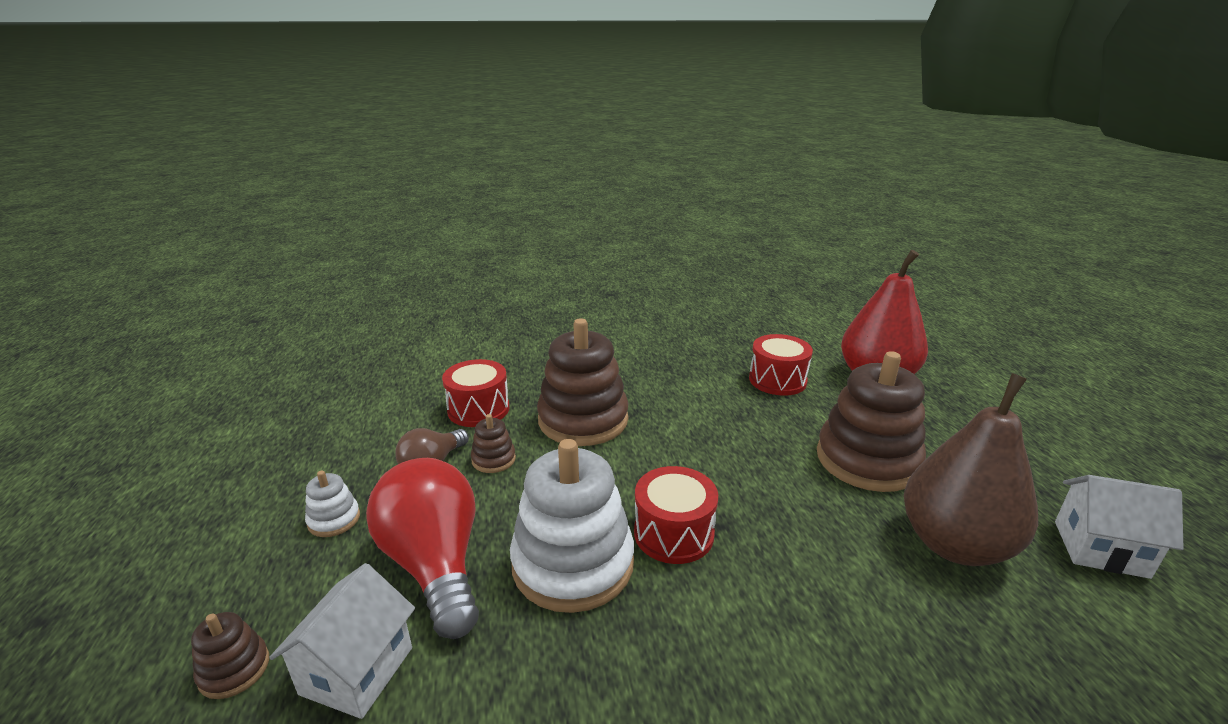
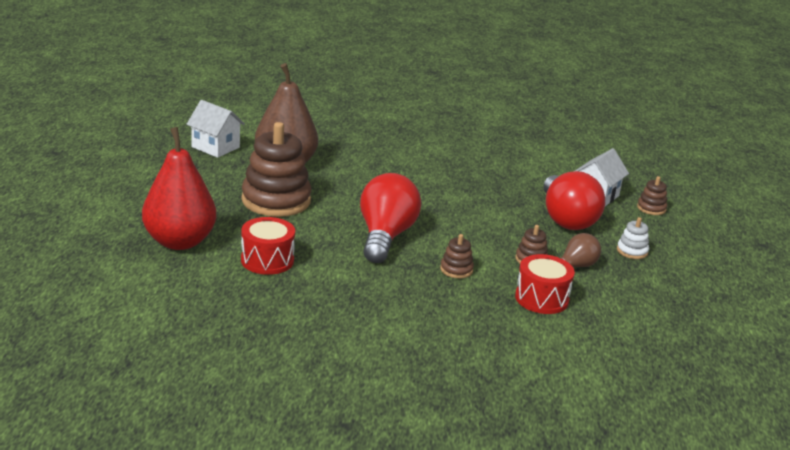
camera: 165 degrees left, 0 degrees up
white stacking toy [510,439,634,613] -> none
brown stacking toy [537,318,628,446] -> brown stacking toy [440,234,474,278], size x0.44
red drum [634,466,718,564] -> none
none -> red light bulb [360,173,421,263]

